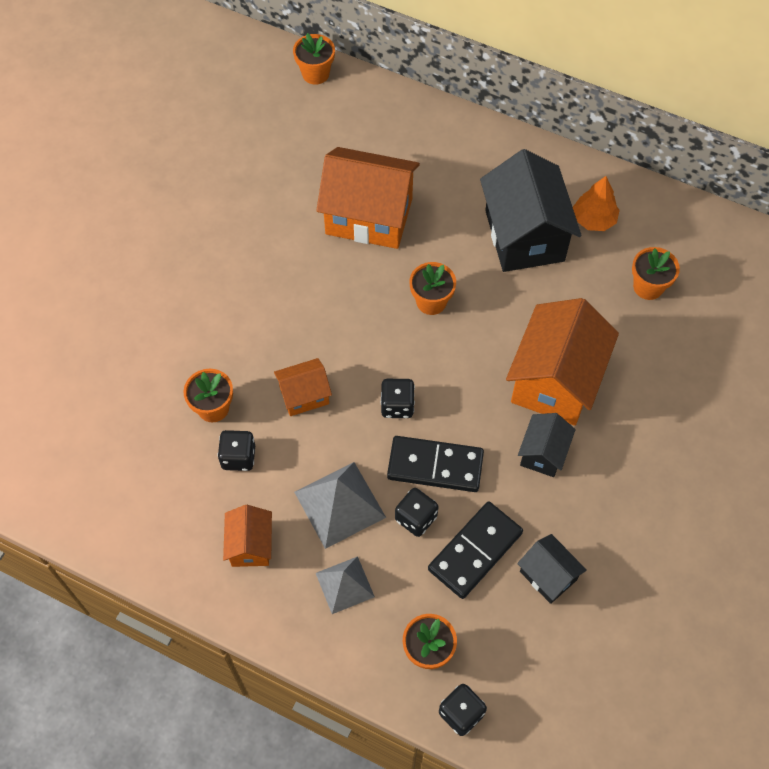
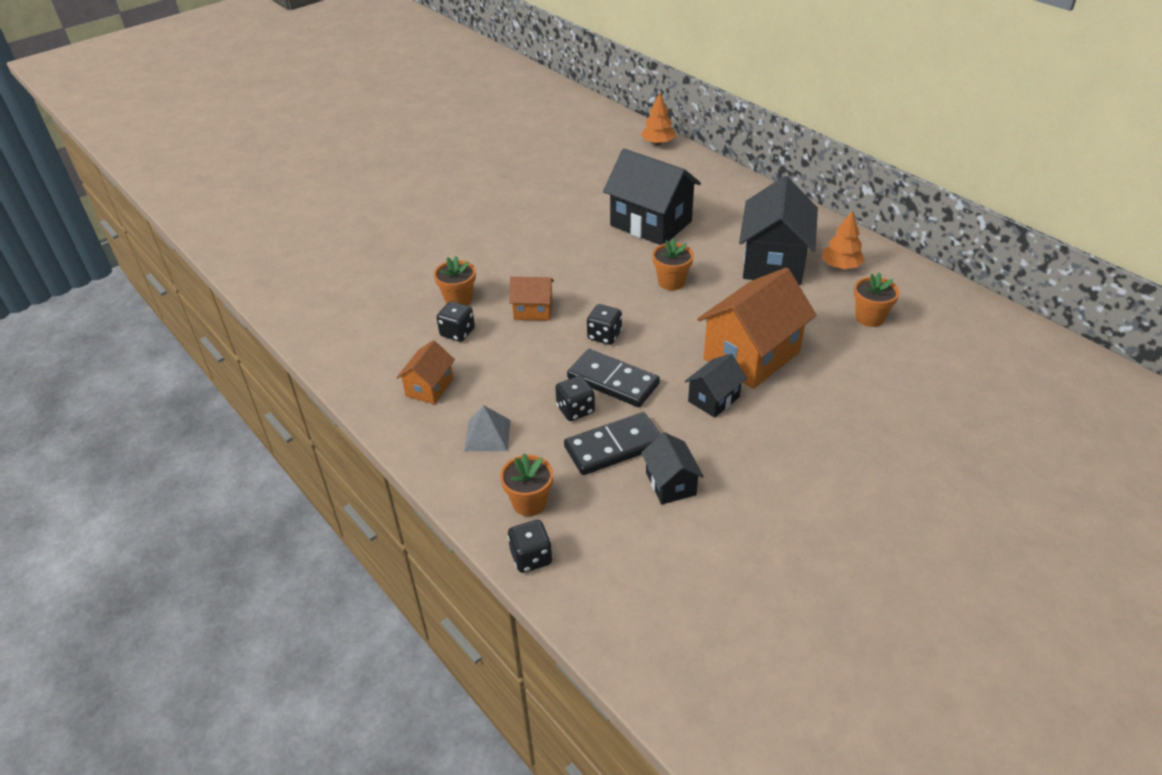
camera: 25 degrees right, 20 degrees down
orange flower pot [293,33,335,85] -> orange tree [641,93,675,145]
grey pyramid [294,462,386,549] -> none
orange house [316,147,420,249] -> black house [603,149,701,245]

